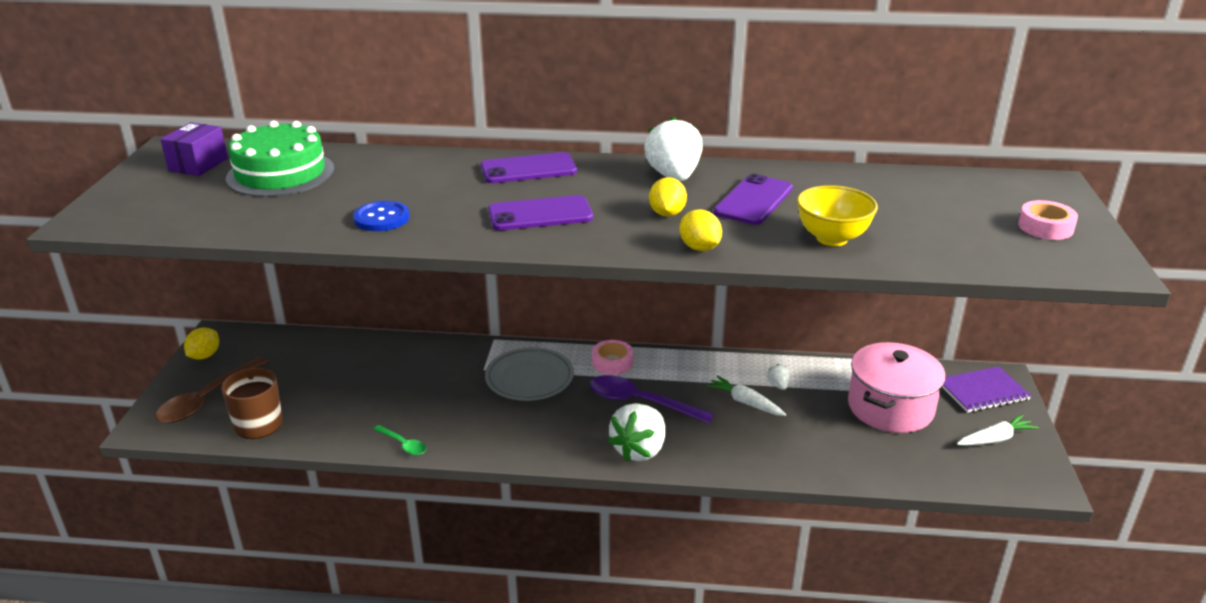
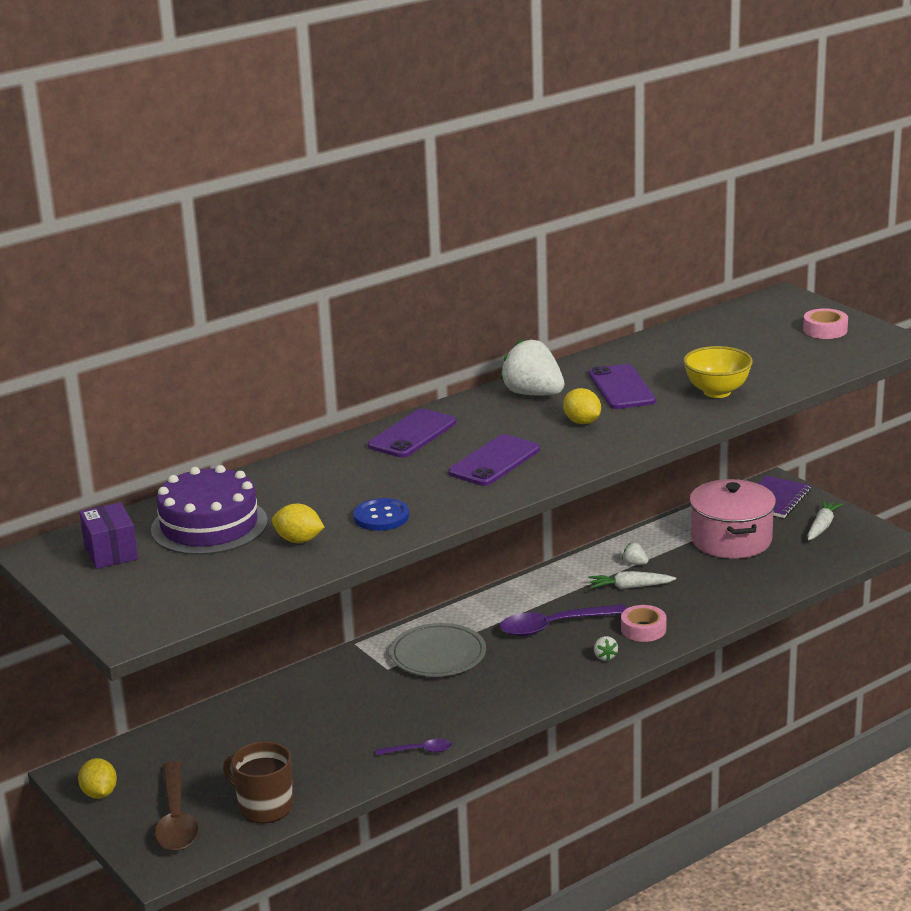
camera: 40 degrees left, 5 degrees down
green cake [226,121,334,197] -> purple cake [151,465,268,555]
green spoon [373,425,426,455] -> purple spoon [376,739,452,755]
pink tape [592,340,633,375] -> pink tape moved to [621,605,666,642]
white strawberry [608,403,665,462] -> white strawberry [594,636,618,661], size x0.43
yellow lemon [679,209,722,251] -> yellow lemon moved to [272,503,325,543]

